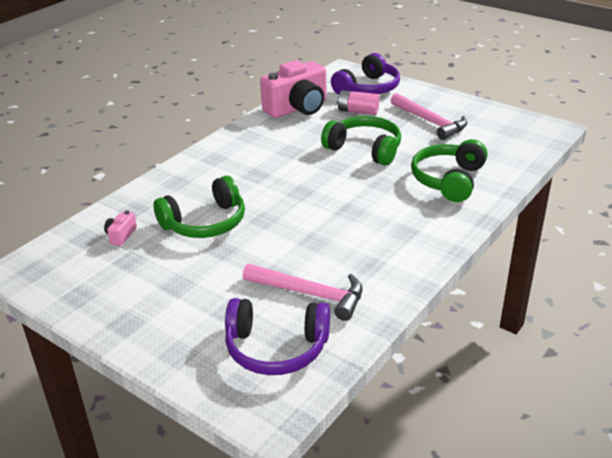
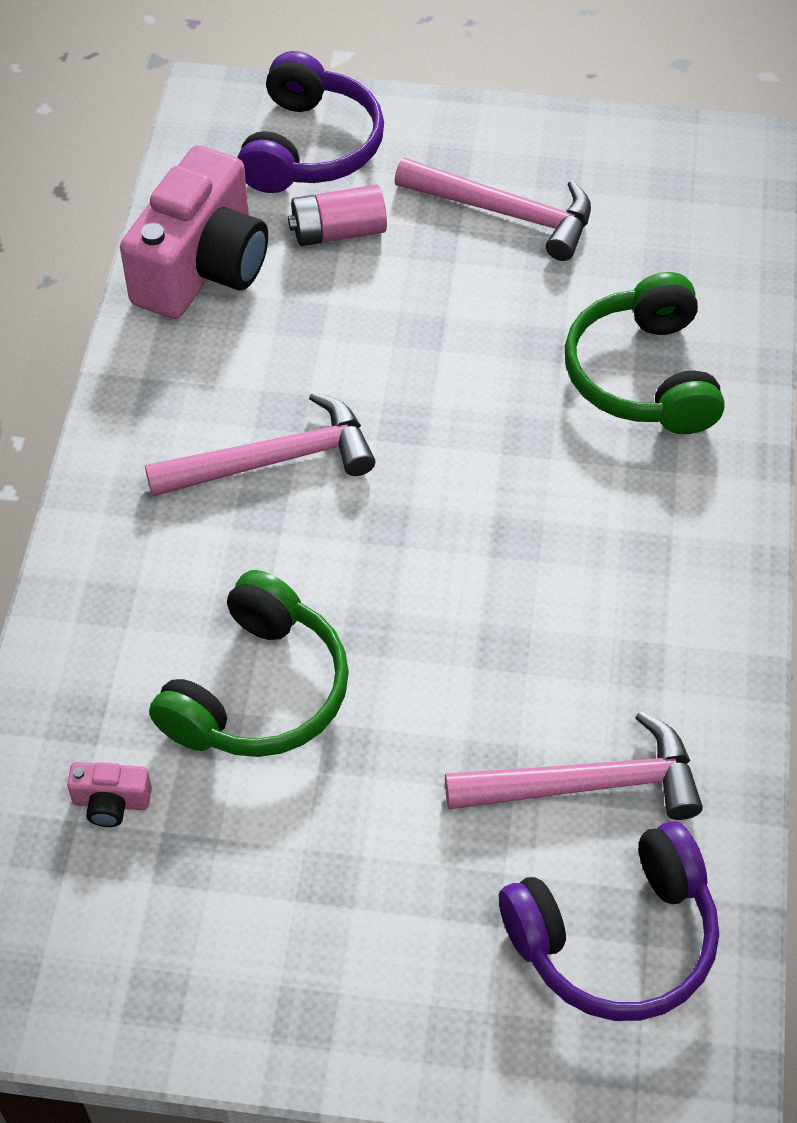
camera: 30 degrees left, 20 degrees up
pink camera [104,210,137,246] -> pink camera turned 75 degrees counterclockwise [67,762,152,827]
green headphones [321,116,401,165] -> none
none -> pink hammer [145,392,376,496]

